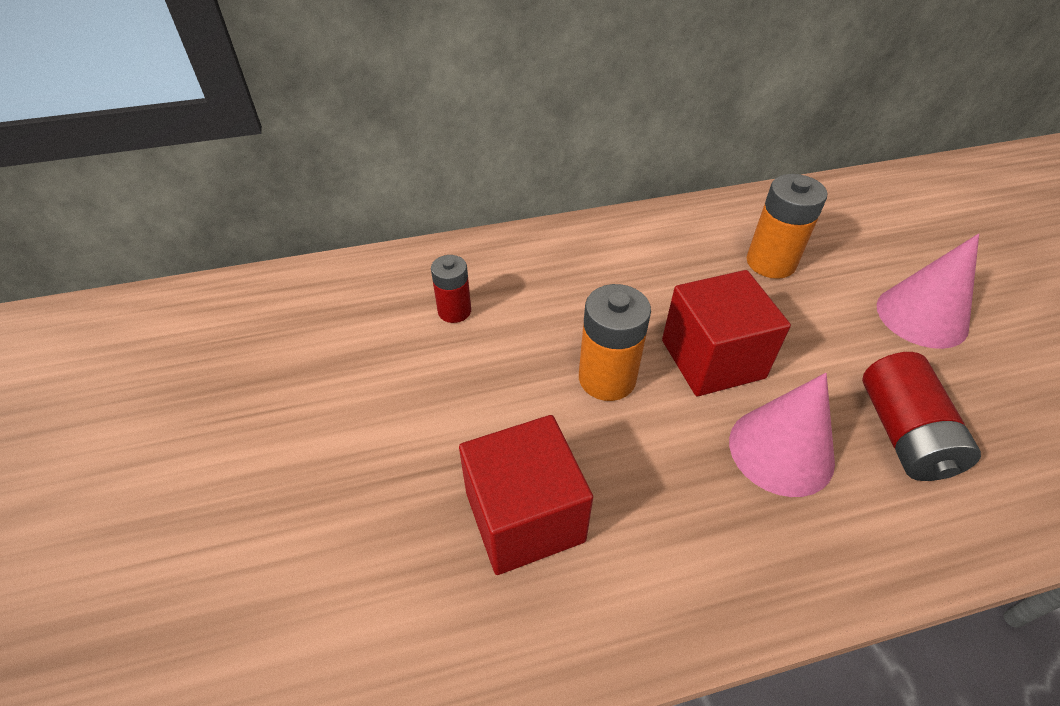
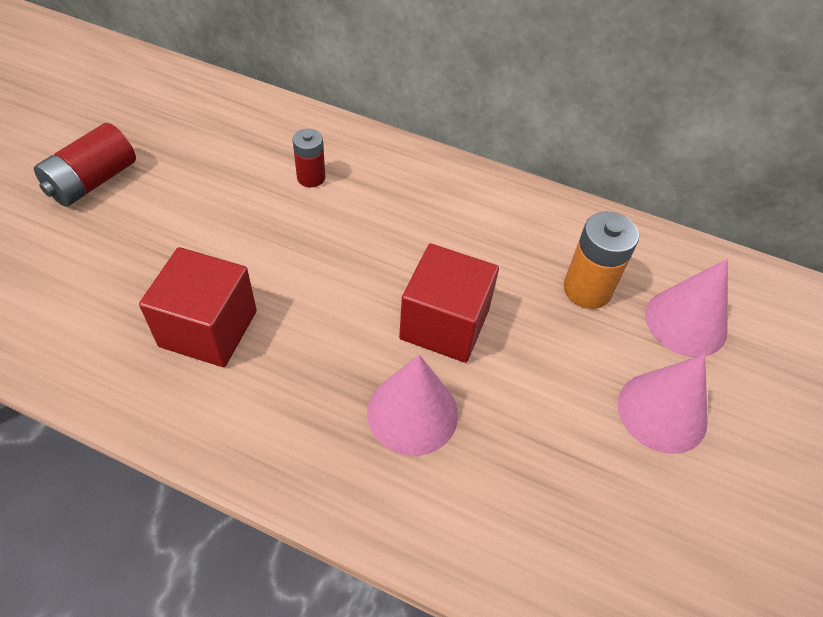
camera: 35 degrees right, 5 degrees up
orange battery [579,284,651,401] -> none
red battery [862,352,981,481] -> red battery moved to [34,123,136,207]
none -> pink cone [645,259,728,357]

